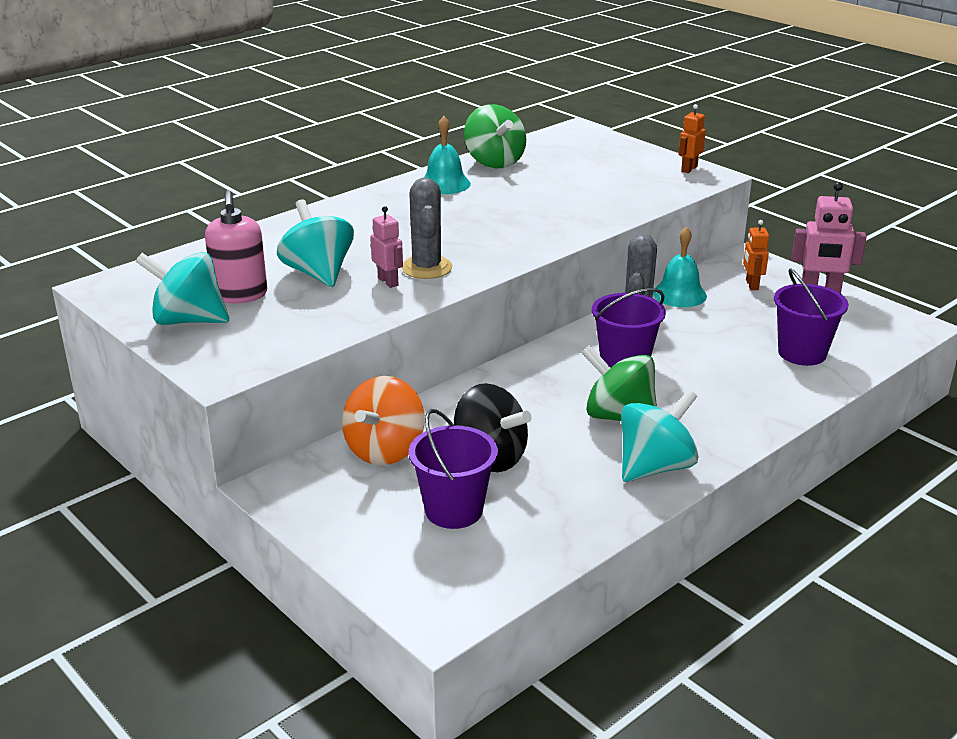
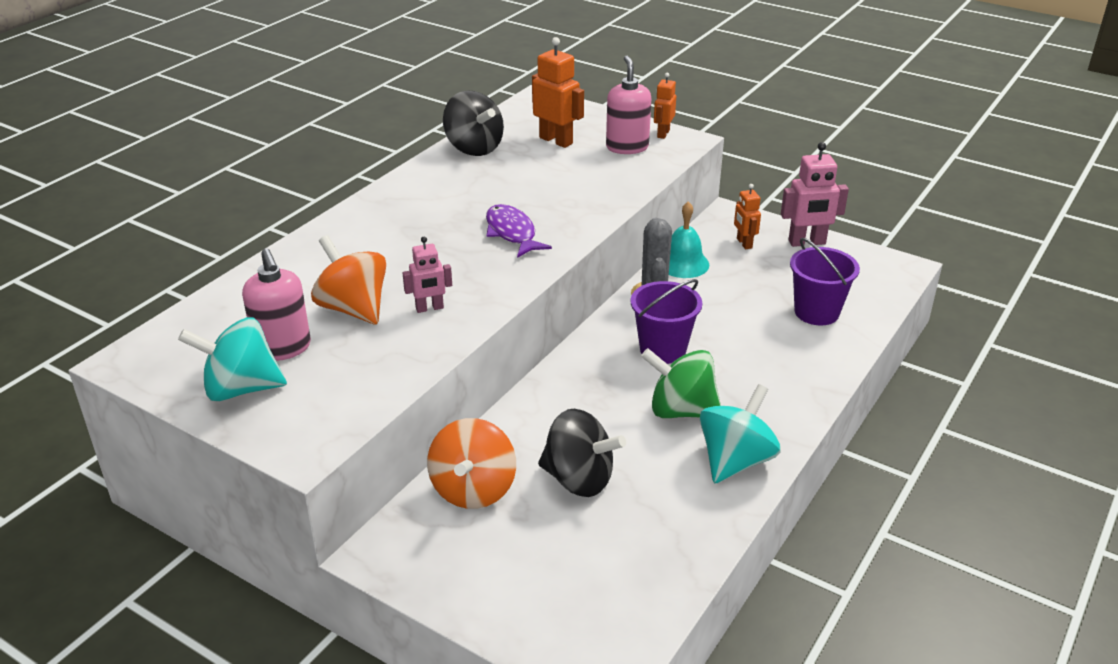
camera: 15 degrees left, 5 degrees up
turquoise spinning top [277,199,354,287] -> orange spinning top [311,235,386,325]
pink robot [370,206,403,288] -> pink robot turned 120 degrees clockwise [403,237,452,313]
grey cactus [401,178,452,279] -> none
purple bucket [409,409,498,529] -> none
turquoise bell [424,116,471,194] -> none
green spinning top [464,104,526,168] -> black spinning top [443,91,504,156]
none -> purple fish [486,204,552,258]
none -> orange robot [532,37,584,148]
none -> pink soap dispenser [606,56,651,154]

